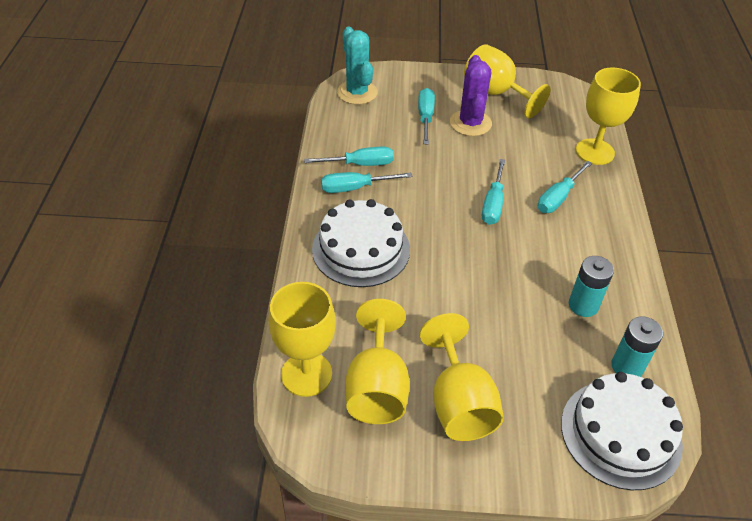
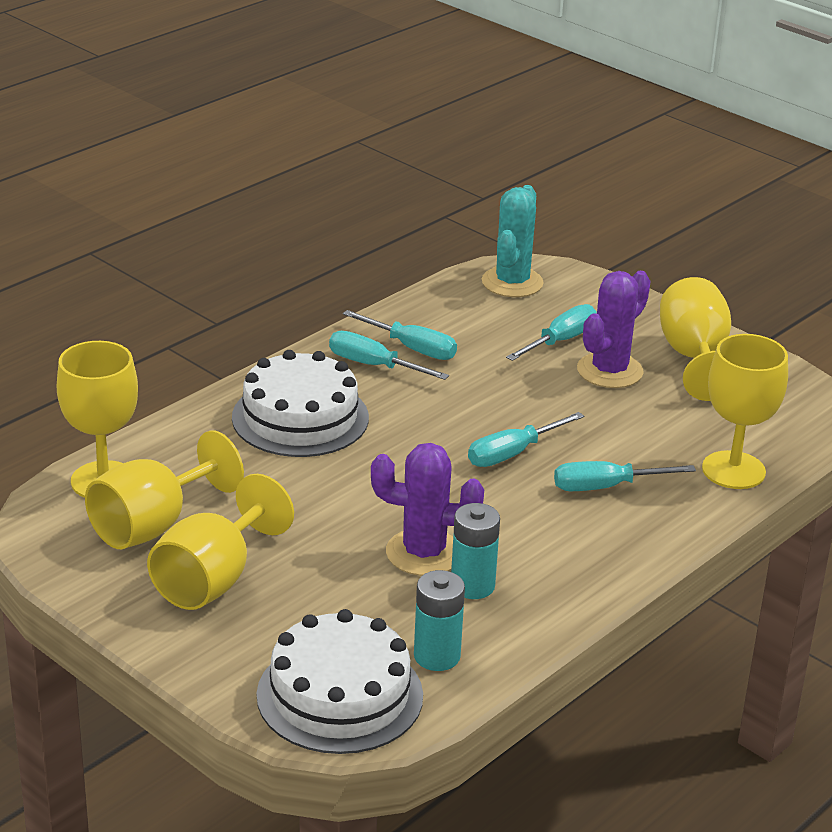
camera: 40 degrees right, 15 degrees down
none -> purple cactus [371,443,484,576]

